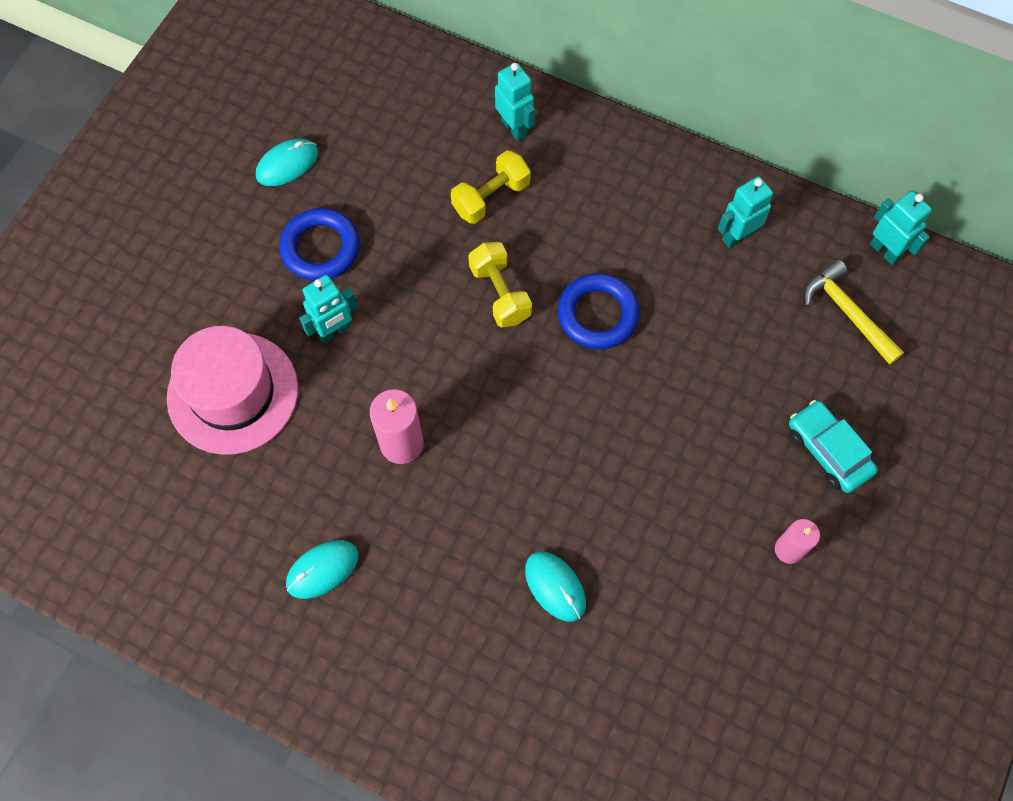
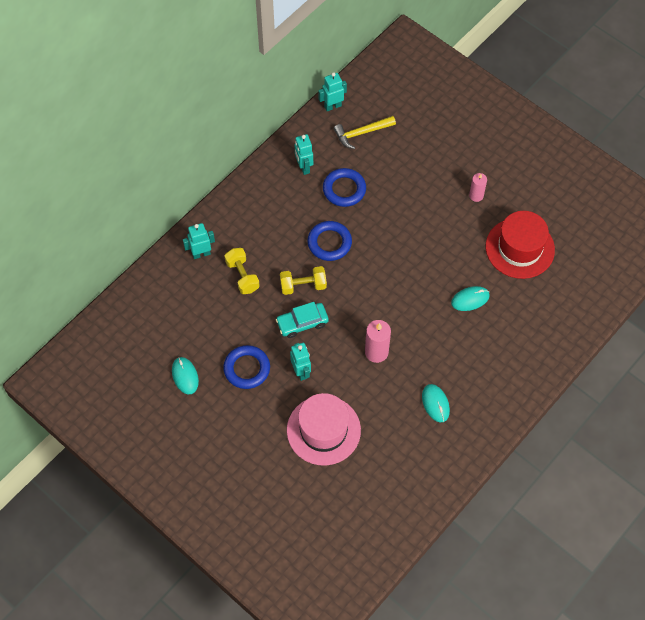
camera: 75 degrees left, 5 degrees down
turquoise car [789,400,878,493] -> turquoise car moved to [276,302,329,338]
none -> blue ring [323,168,366,207]
none -> red hat [486,211,555,279]

